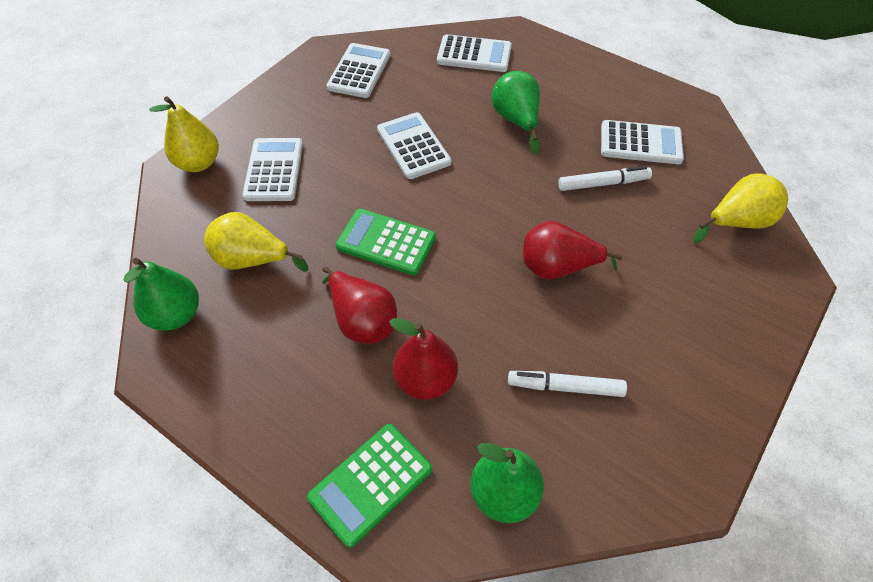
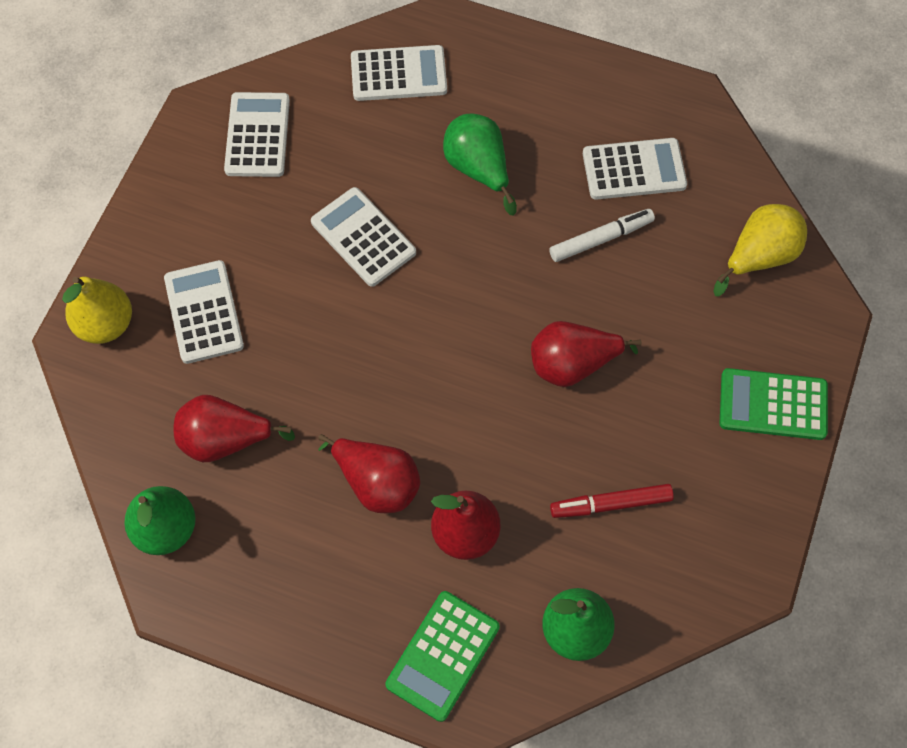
camera: 15 degrees left, 10 degrees up
yellow pear [204,212,308,272] -> red pear [174,395,295,462]
green calculator [336,209,436,275] -> green calculator moved to [719,368,828,440]
white marker [508,371,627,397] -> red marker [550,484,674,518]

